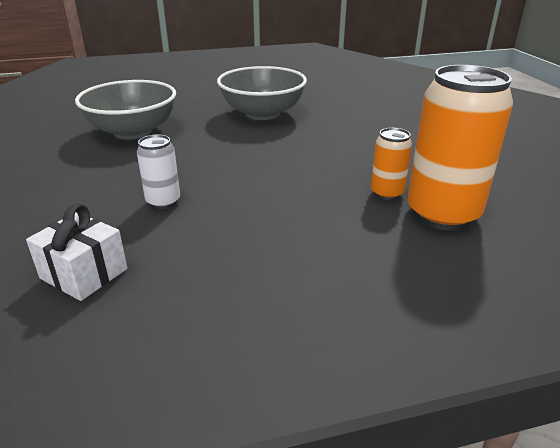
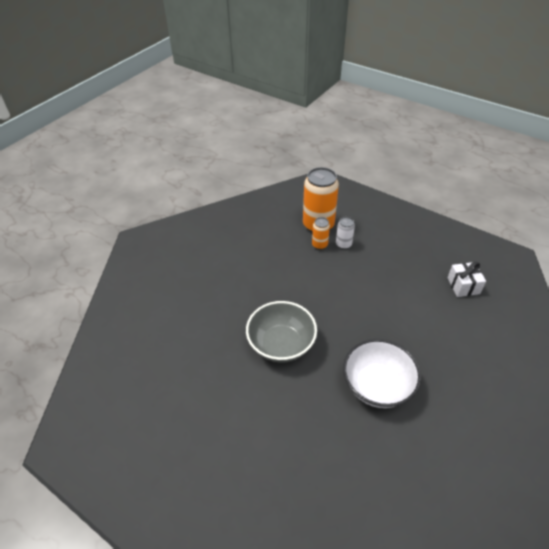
camera: 130 degrees left, 15 degrees up
grey bowl [75,80,176,140] -> white bowl [343,339,421,408]
white can [137,135,180,209] -> white can moved to [336,217,355,249]

